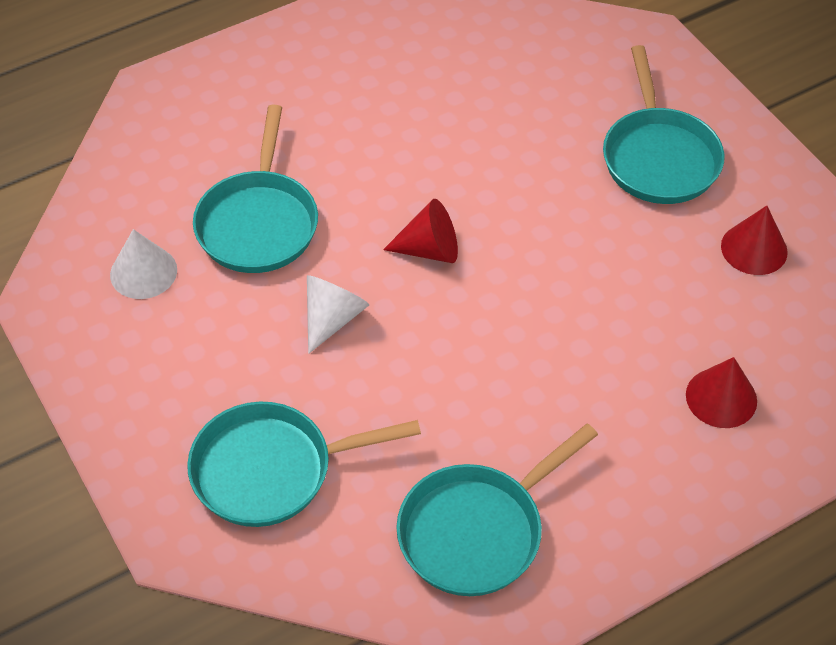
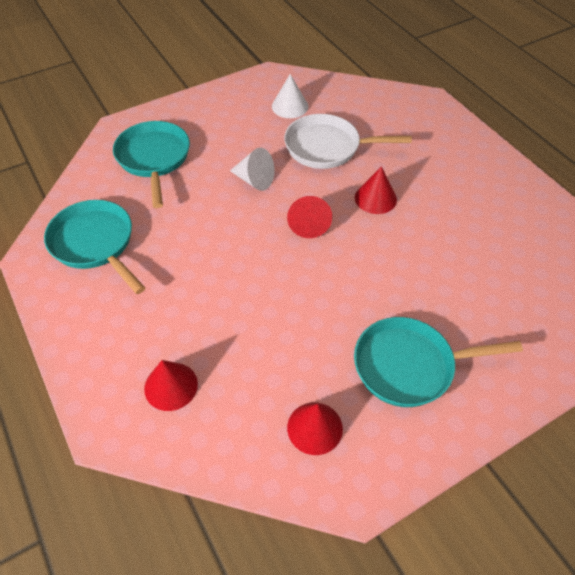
camera: 90 degrees right, 0 degrees up
turquoise pan [193,105,318,273] -> white pan [284,114,412,169]
none -> red cone [355,166,397,214]

